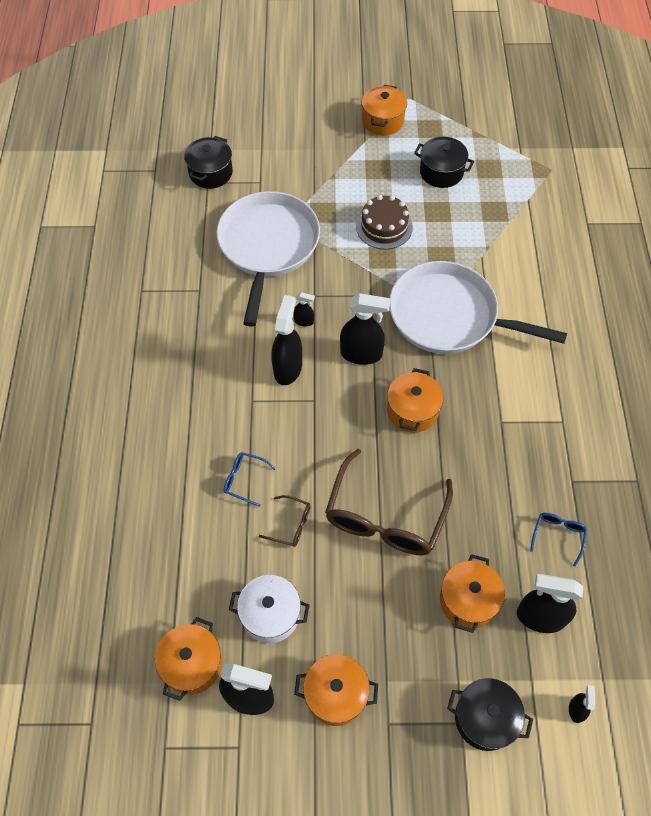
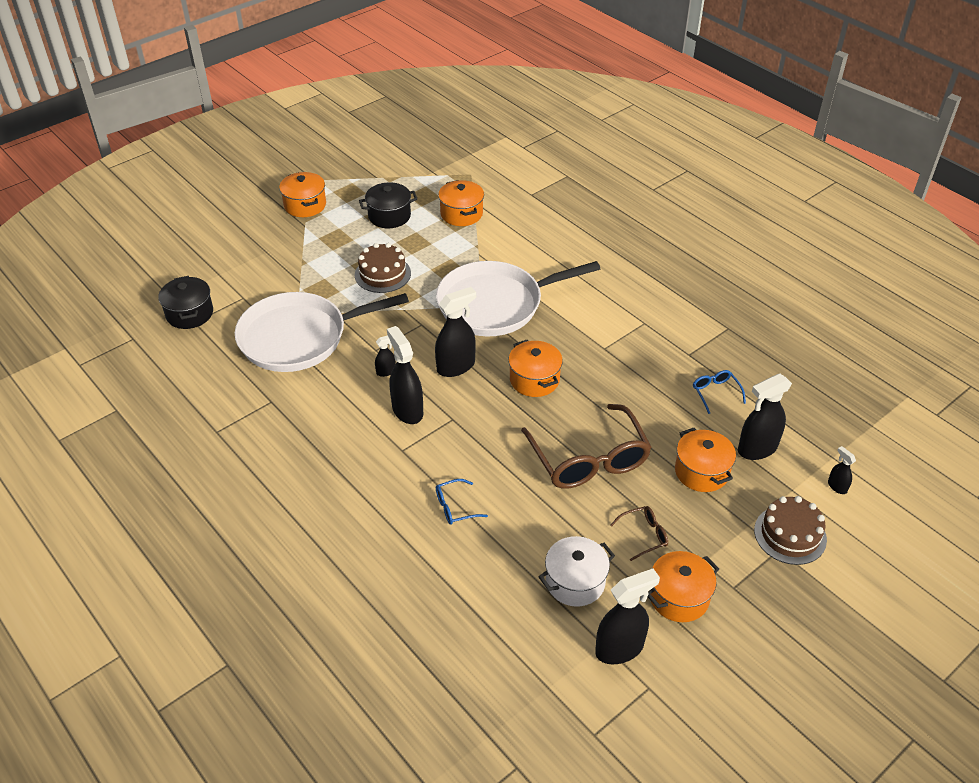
camera: 40 degrees left, 15 degrees down
orange pot [155,617,222,701] -> orange pot moved to [438,180,484,226]
white pan [216,191,320,327] -> white pan turned 75 degrees counterclockwise [235,292,409,372]
brown glasses [259,495,311,547] -> brown glasses moved to [610,506,668,561]
black pot [447,678,533,751] -> brown cake [754,496,827,565]

